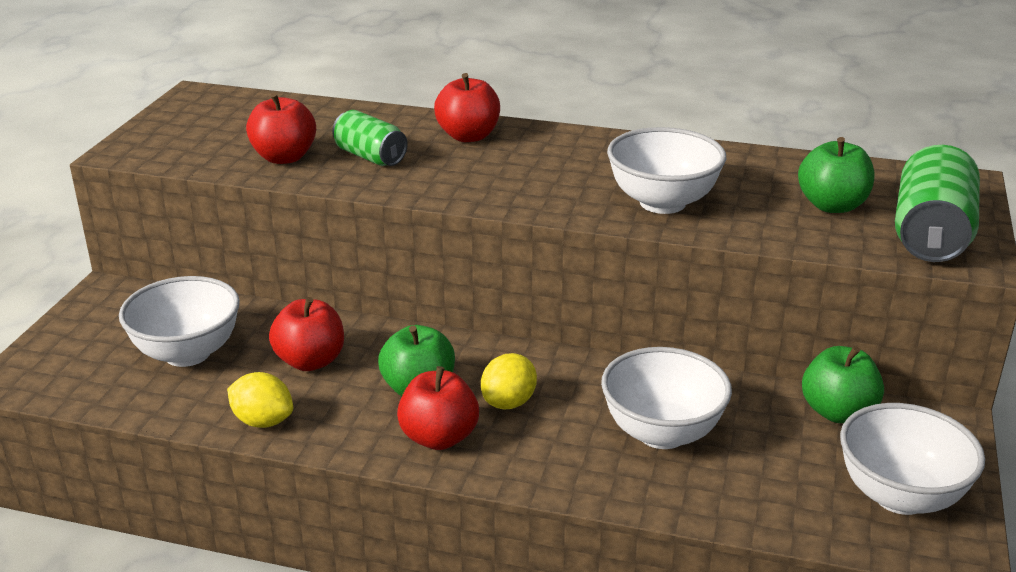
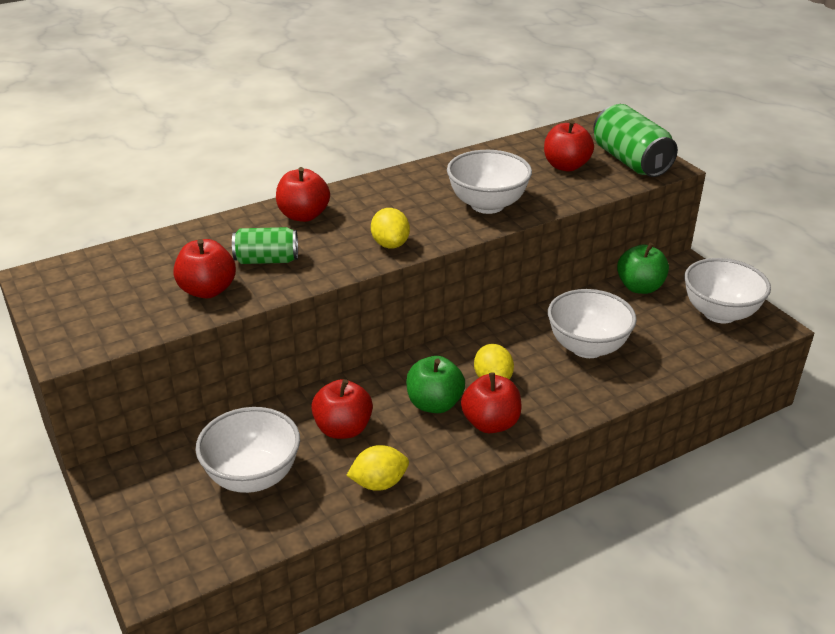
camera: 45 degrees left, 5 degrees up
green apple [798,137,874,213] -> red apple [544,120,594,171]
none -> yellow lemon [371,208,410,249]

